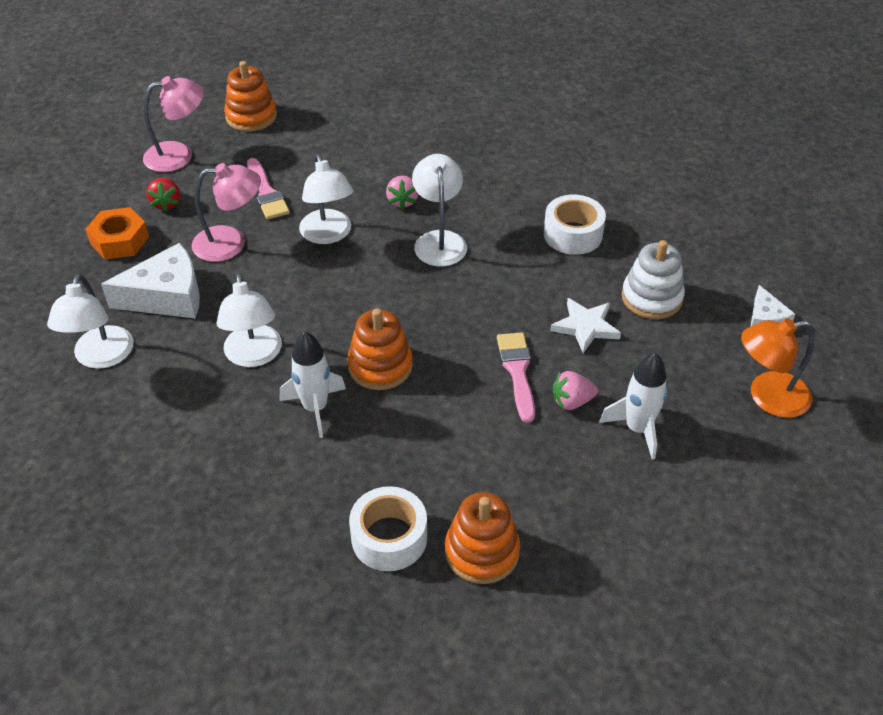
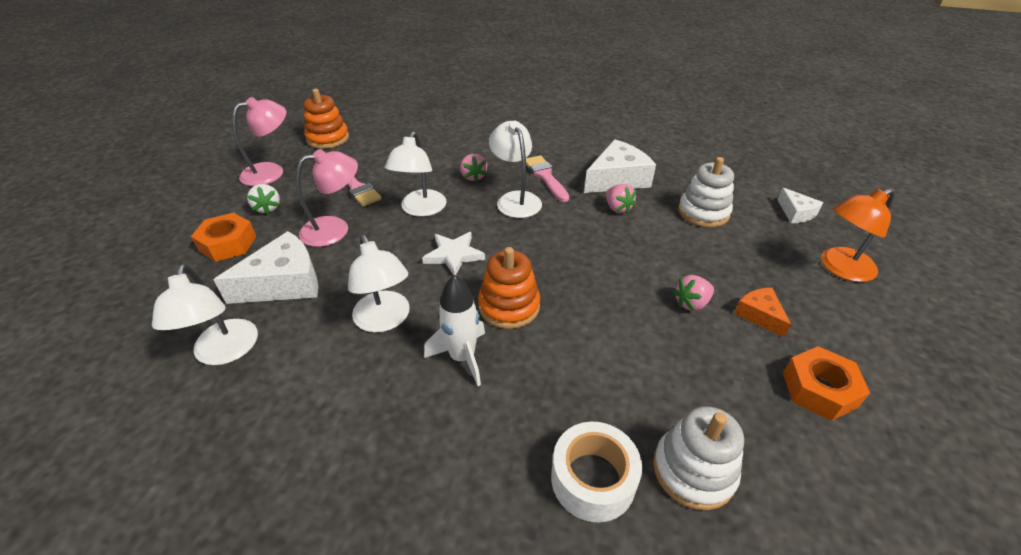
camera: 15 degrees left, 5 degrees down
red strawberry [146,178,180,212] -> white strawberry [247,184,280,214]
white lamp [299,154,353,244] -> white lamp turned 45 degrees clockwise [385,132,447,217]
orange stacking toy [445,492,520,584] -> white stacking toy [653,406,744,510]
pink brush [497,332,535,423] -> pink brush moved to [526,155,569,202]
white tape [544,195,606,255] -> white cheese [584,139,656,193]
white star [550,298,621,353] -> white star moved to [422,232,485,275]
white rocket [599,353,668,460] -> orange cheese [734,288,791,337]
none -> pink strawberry [606,184,637,214]
none -> orange nut [783,346,870,421]

